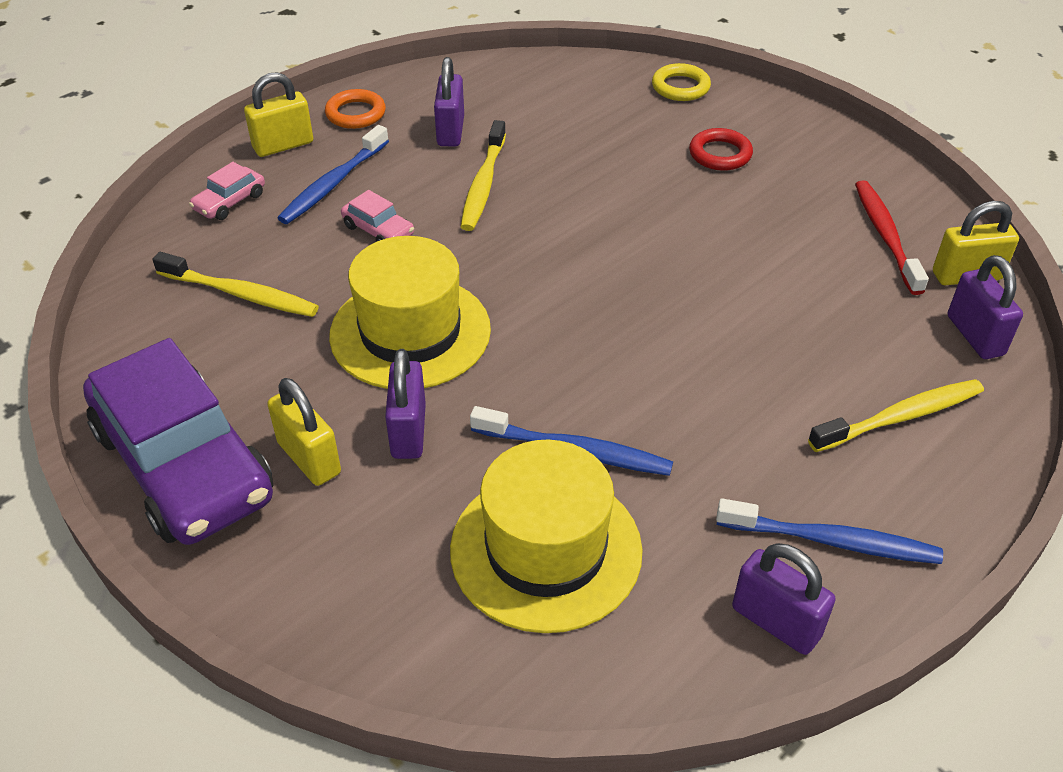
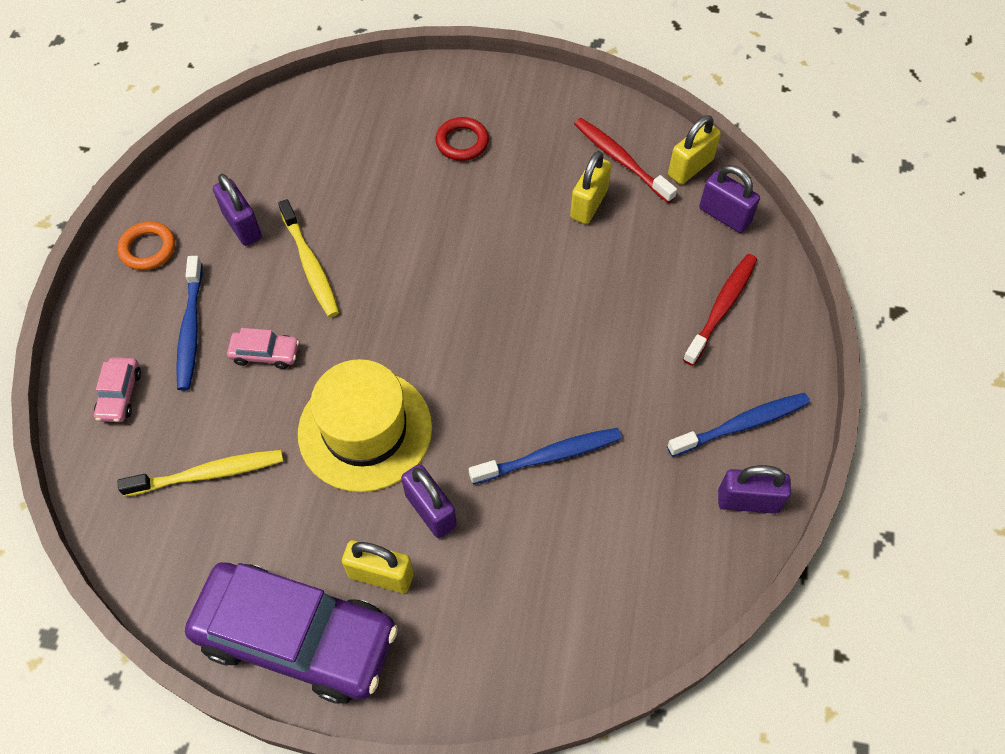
camera: 35 degrees left, 15 degrees up
yellow padlock [244,72,313,157] -> yellow padlock moved to [570,151,611,224]
yellow hat [450,440,643,633] -> none
yellow ring [652,63,711,101] -> none
yellow toothbrush [808,379,984,452] -> red toothbrush [683,254,757,366]

